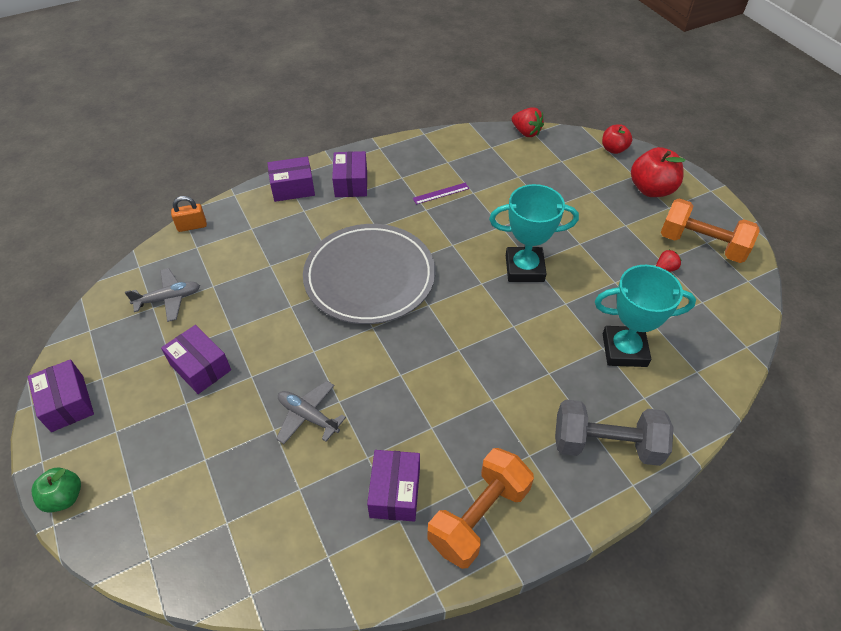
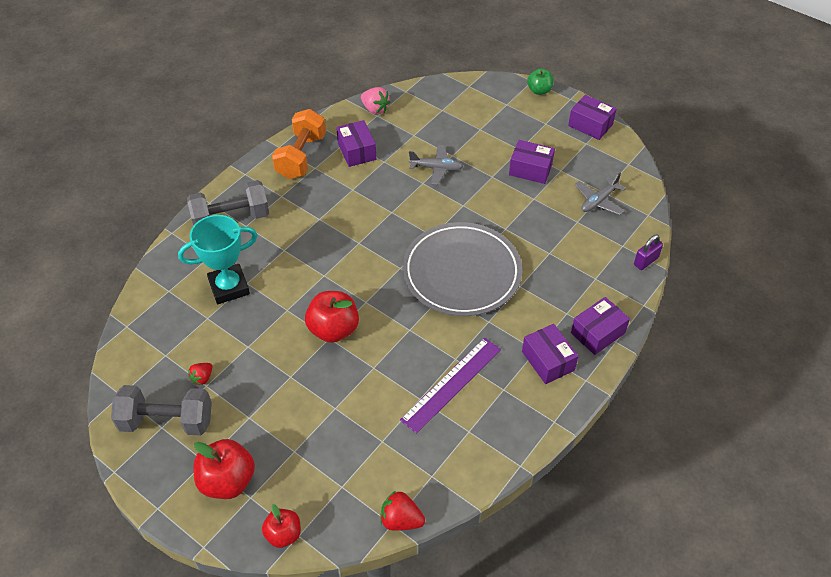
camera: 155 degrees right, 0 degrees up
orange padlock [171,196,207,232] -> purple padlock [634,235,663,270]
purple ruler [413,183,470,205] -> purple ruler [400,338,501,434], size x2.01
turquoise trophy [489,184,579,282] -> red apple [305,291,359,343]
orange dumbbell [661,198,760,263] -> grey dumbbell [111,385,212,435]
none -> pink strawberry [361,87,390,115]

